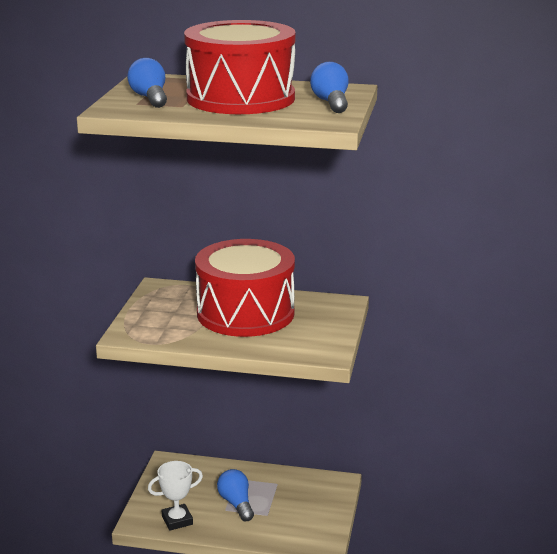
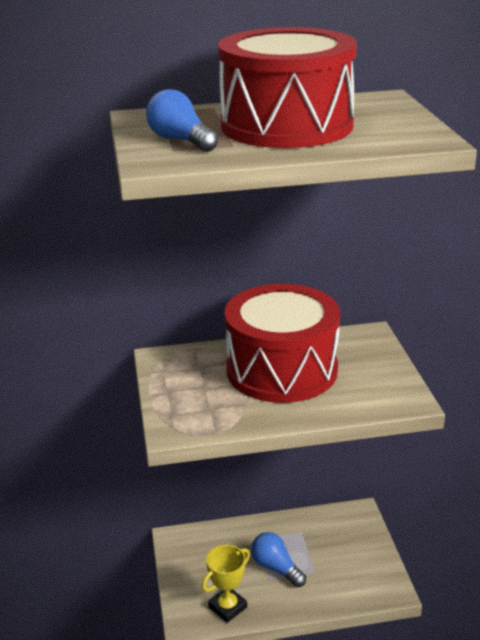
camera: 20 degrees left, 5 degrees up
white trophy [148,461,203,531] -> yellow trophy [201,545,250,623]
blue light bulb [310,62,348,113] -> none

